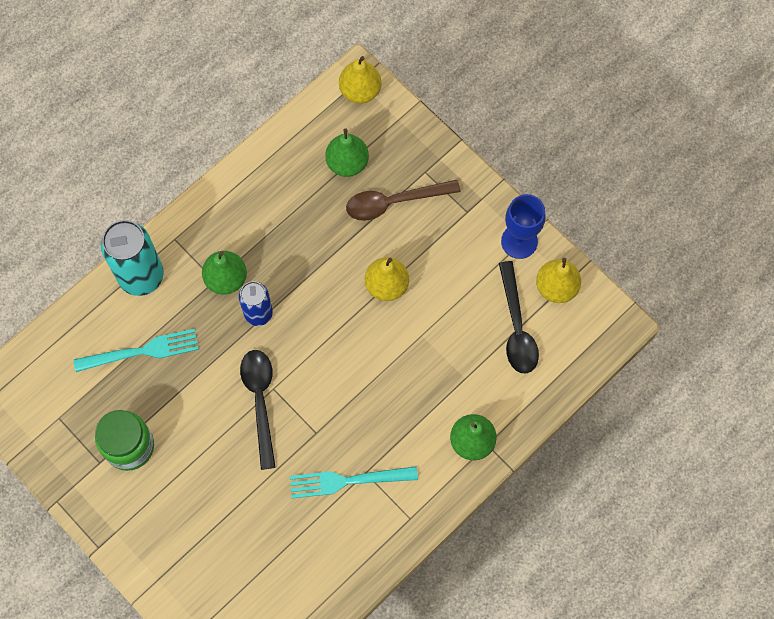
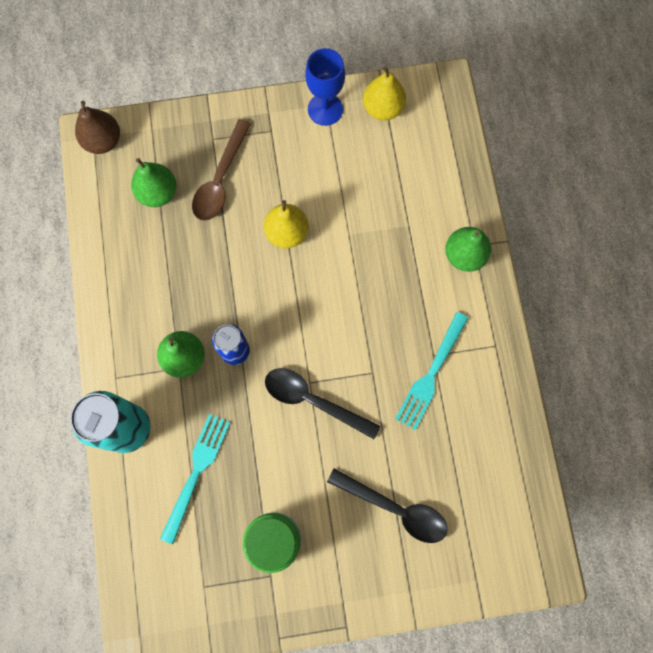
camera: 55 degrees left, 5 degrees up
yellow pear [339,56,381,103] -> brown pear [75,101,120,154]
black spoon [499,261,539,373] -> black spoon moved to [327,469,448,543]

